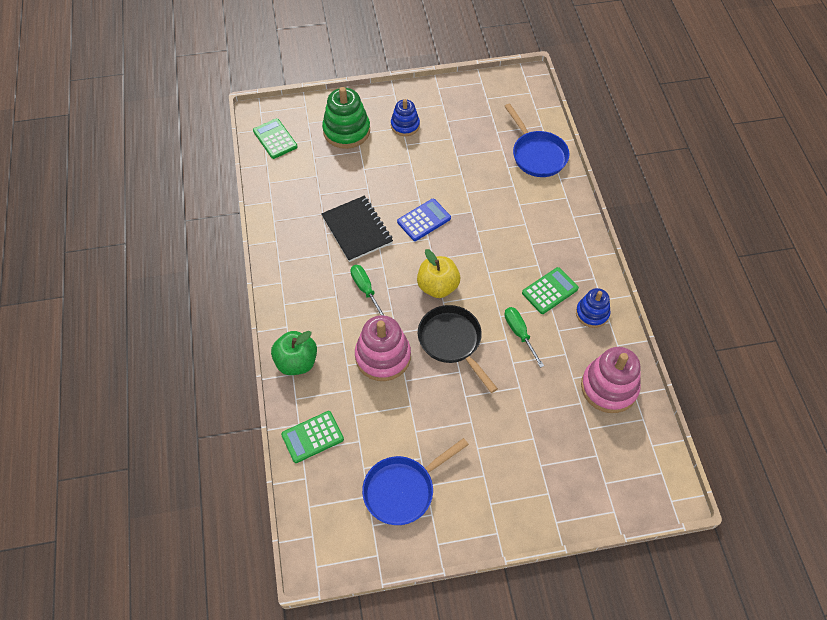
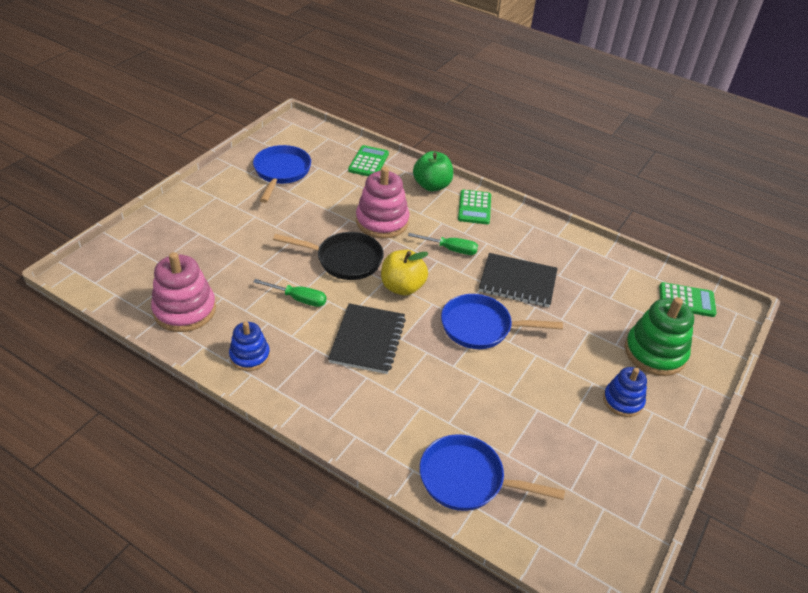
camera: 130 degrees right, 15 degrees down
blue calculator [397,199,451,241] -> blue pan [441,294,563,349]
green calculator [522,267,579,314] -> green calculator moved to [458,190,491,224]
none -> black notebook [328,303,406,374]

